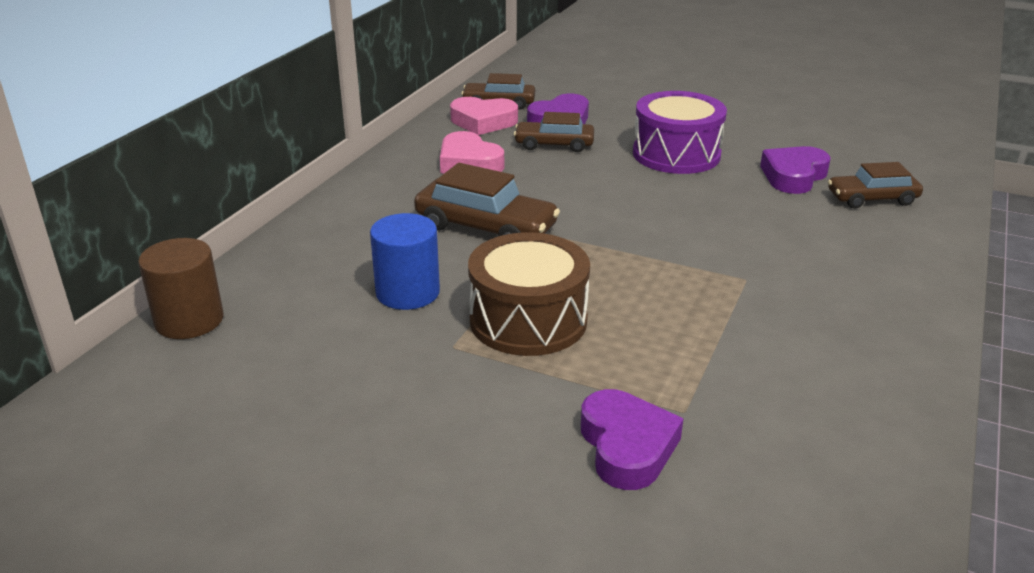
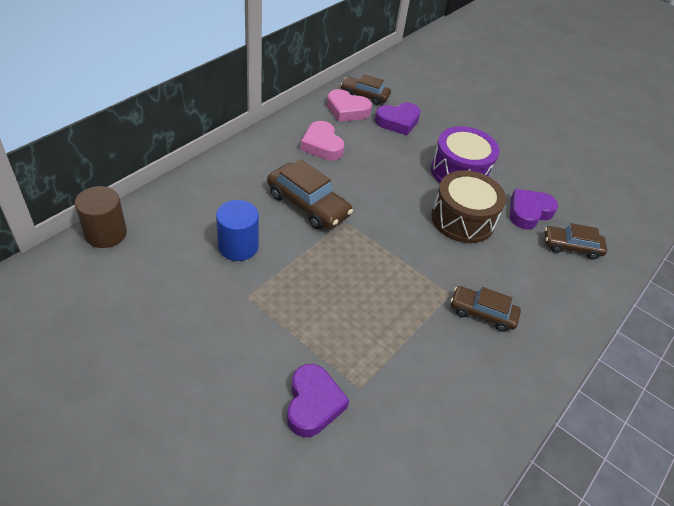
camera: 10 degrees right, 15 degrees up
brown drum [468,232,590,356] -> brown drum moved to [431,170,506,243]
brown car [514,112,594,152] -> brown car moved to [450,286,521,332]

